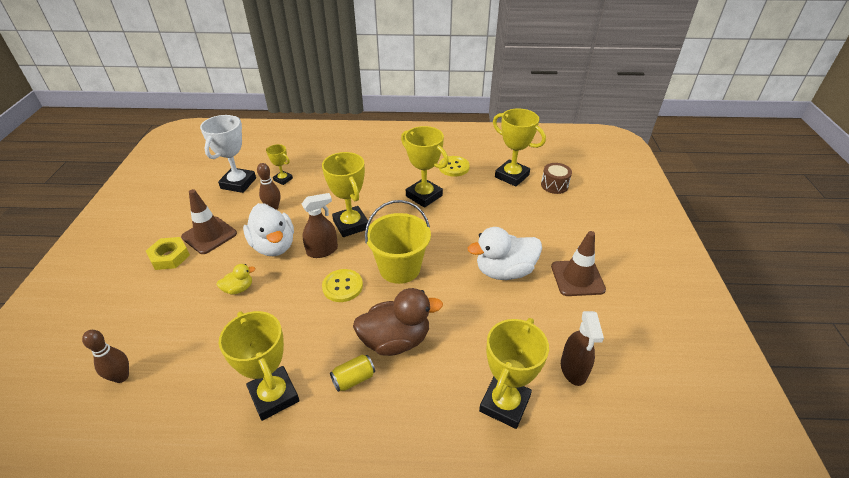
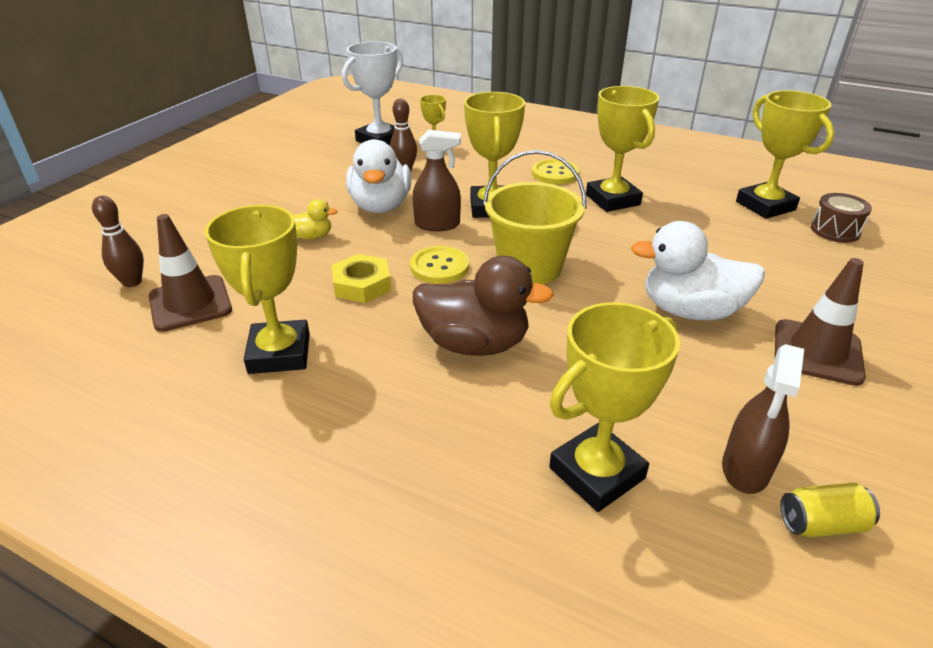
camera: 25 degrees right, 5 degrees down
yellow nut [146,237,190,270] -> yellow nut moved to [332,254,391,303]
brown traffic cone [181,189,237,254] -> brown traffic cone moved to [149,214,232,332]
yellow can [330,354,375,392] -> yellow can moved to [780,483,880,538]
yellow button [439,156,470,177] -> yellow button moved to [532,159,579,184]

